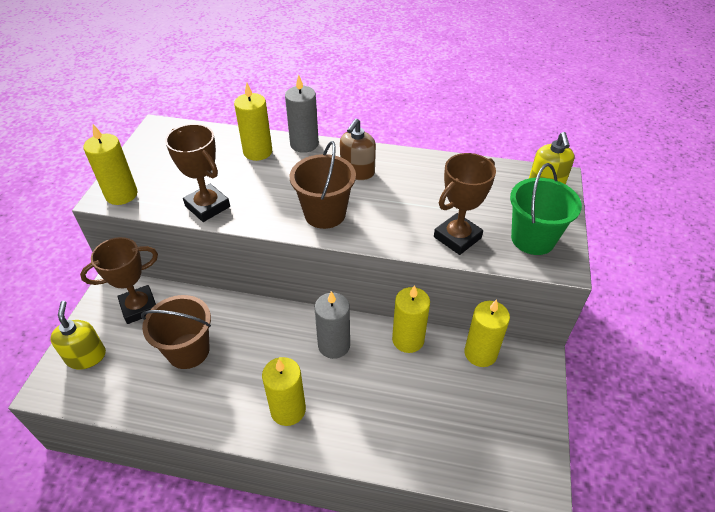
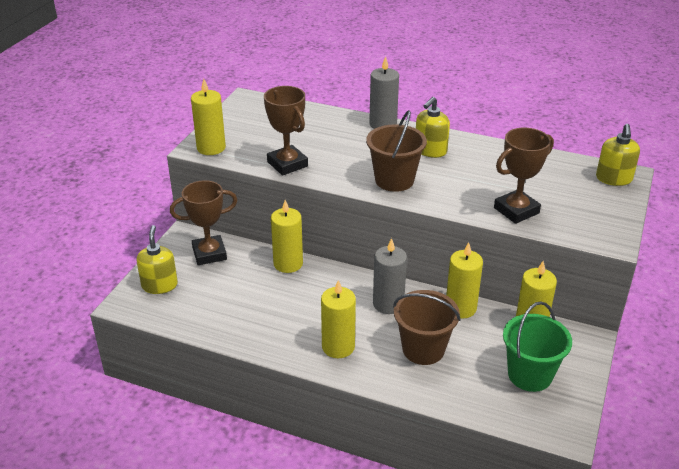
camera: 10 degrees right, 10 degrees down
brown bucket [141,295,211,369] -> brown bucket moved to [393,290,461,365]
yellow candle [234,83,272,161] -> yellow candle moved to [271,200,303,273]
brown soap dispenser [340,118,376,180] -> yellow soap dispenser [416,97,450,158]
green bucket [510,163,582,255] -> green bucket moved to [503,301,572,392]

